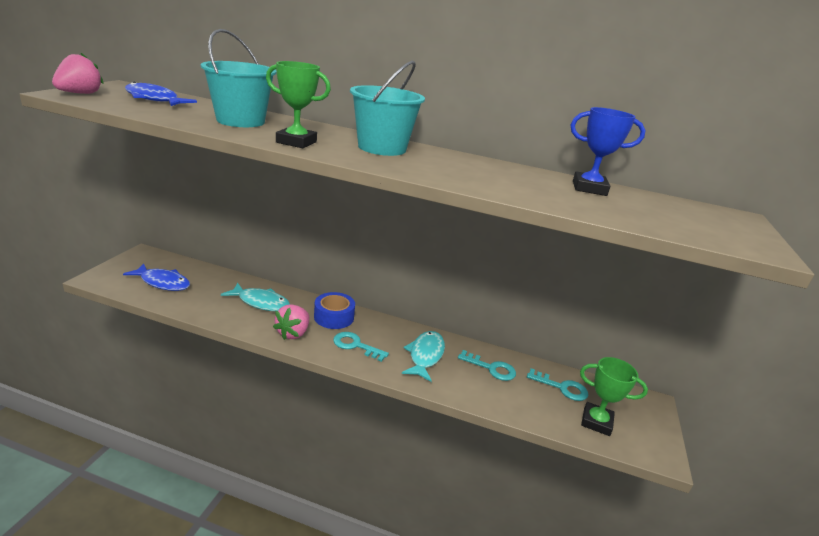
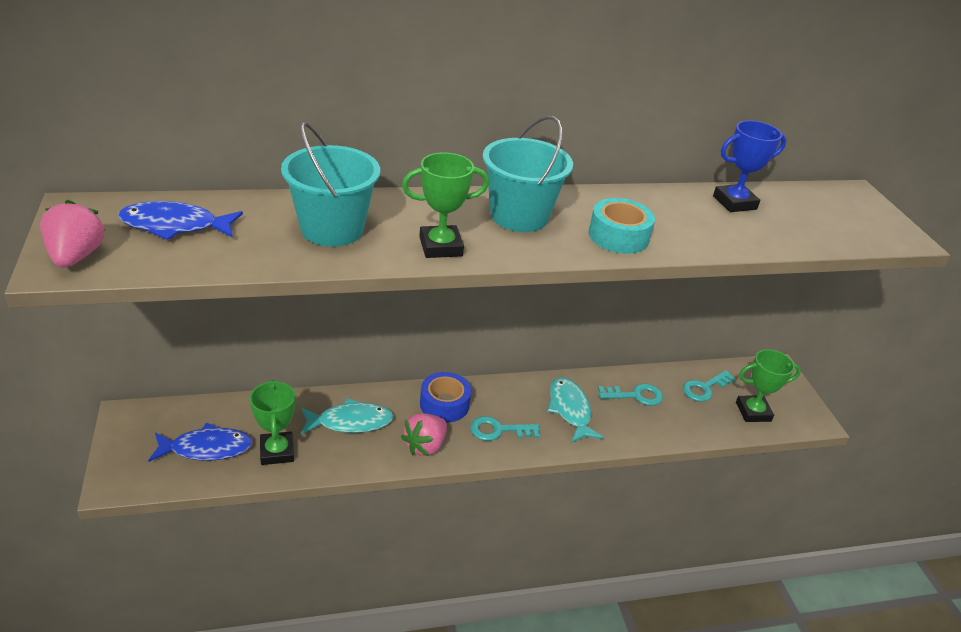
camera: 30 degrees left, 10 degrees up
pink strawberry [273,304,309,340] -> pink strawberry turned 45 degrees clockwise [401,413,447,456]
turquoise key [527,368,588,401] -> turquoise key turned 150 degrees clockwise [683,370,736,402]
none -> green trophy [250,380,295,465]
none -> turquoise tape [589,198,655,254]

